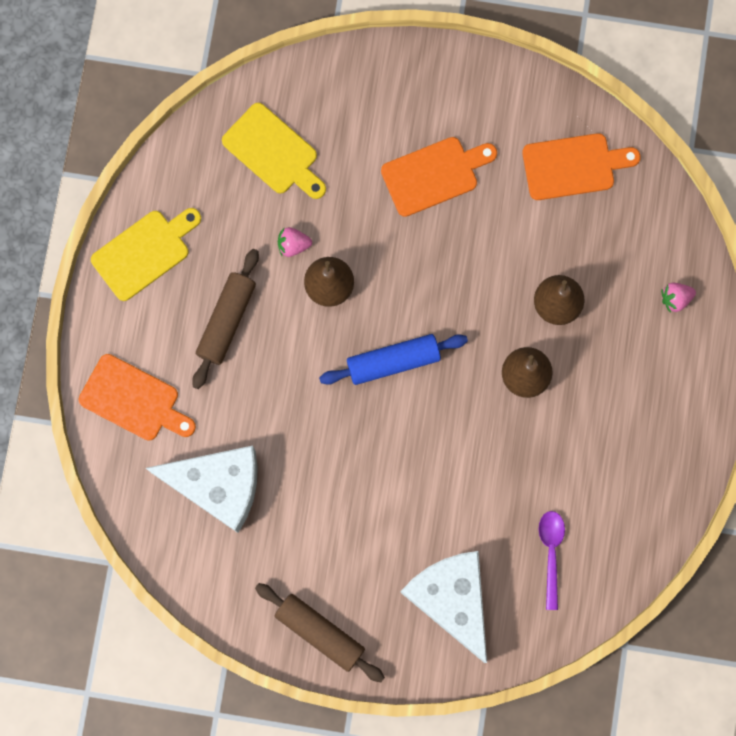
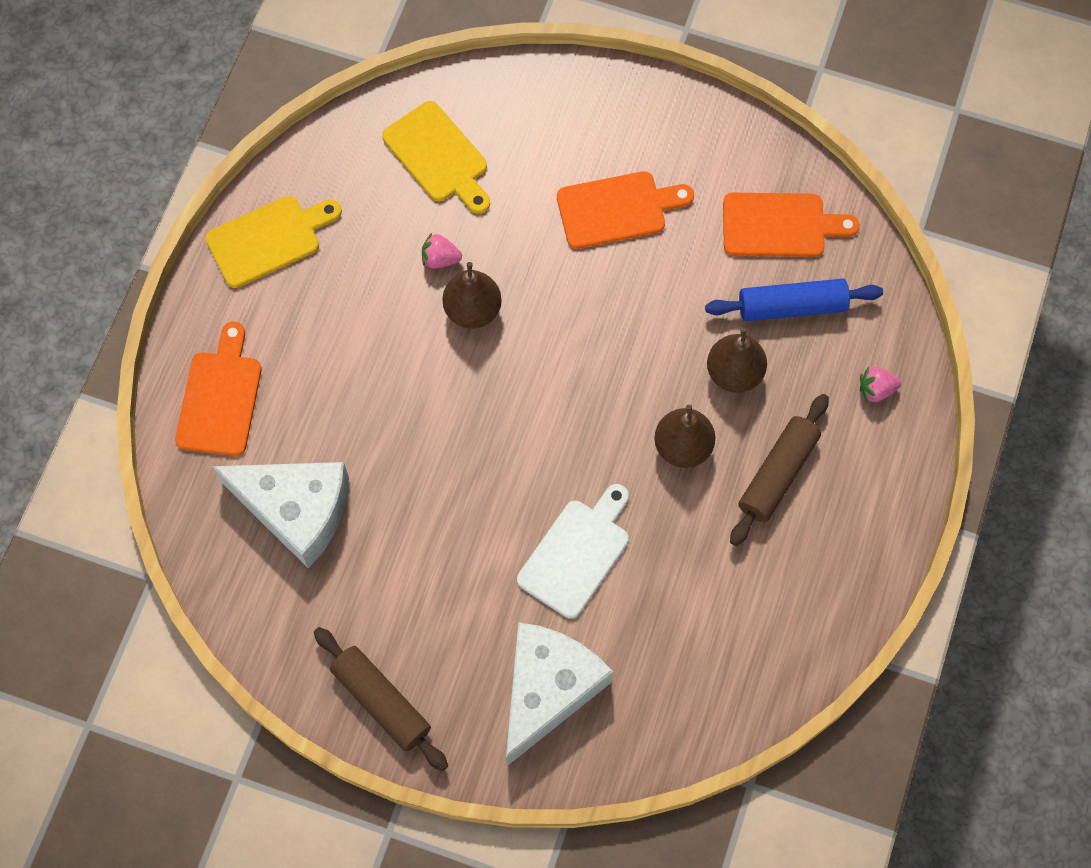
camera: 10 degrees right, 10 degrees down
orange cutting board [79,354,196,441] -> orange cutting board turned 120 degrees counterclockwise [175,322,262,456]
brown rolling pin [192,249,259,389] -> brown rolling pin moved to [730,394,829,546]
blue rolling pin [319,334,468,385] -> blue rolling pin moved to [705,279,883,322]
white cheese [400,551,487,663] -> white cheese turned 45 degrees clockwise [506,622,613,766]
purple spoon [539,511,565,610] -> none
none -> white cutting board [517,484,629,619]

